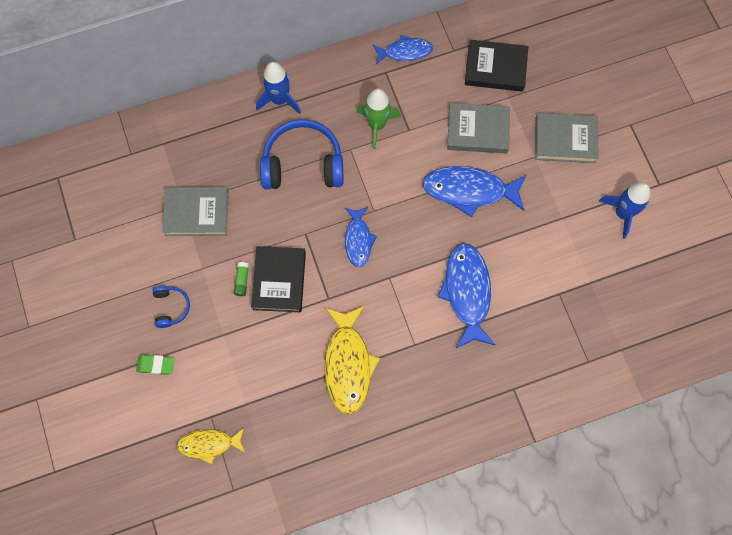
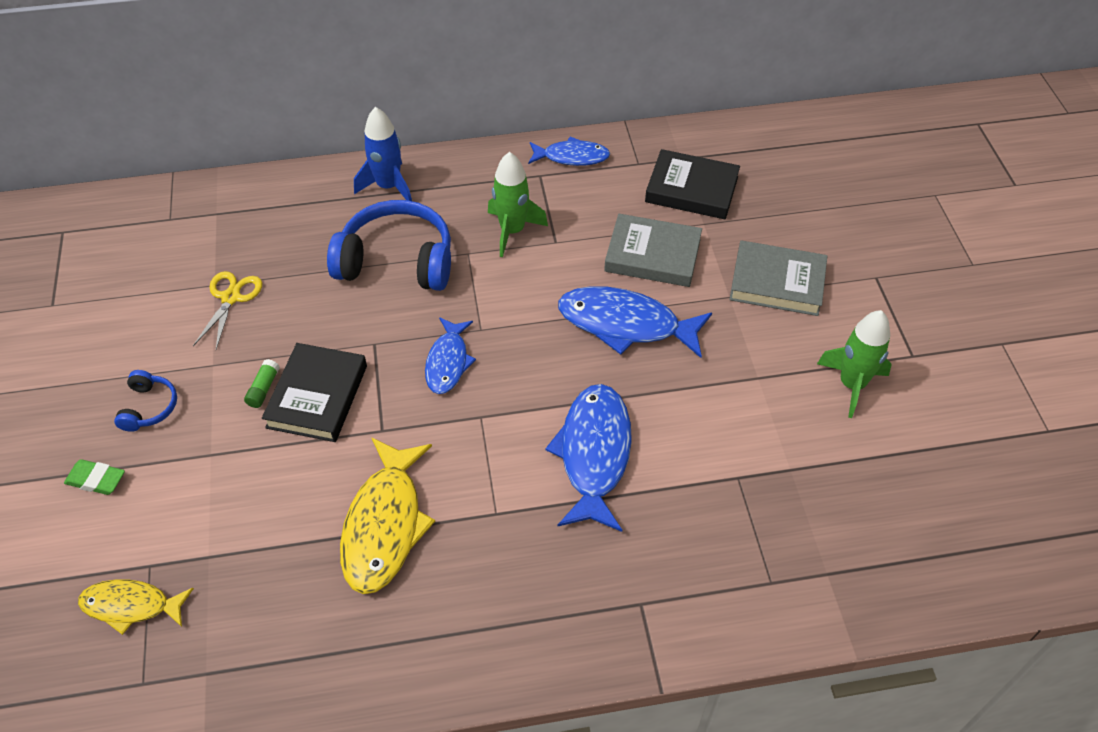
camera: 10 degrees right, 20 degrees down
grey book [162,187,229,236] -> yellow scissors [193,271,262,349]
blue rocket [599,182,651,239] -> green rocket [817,310,892,418]

